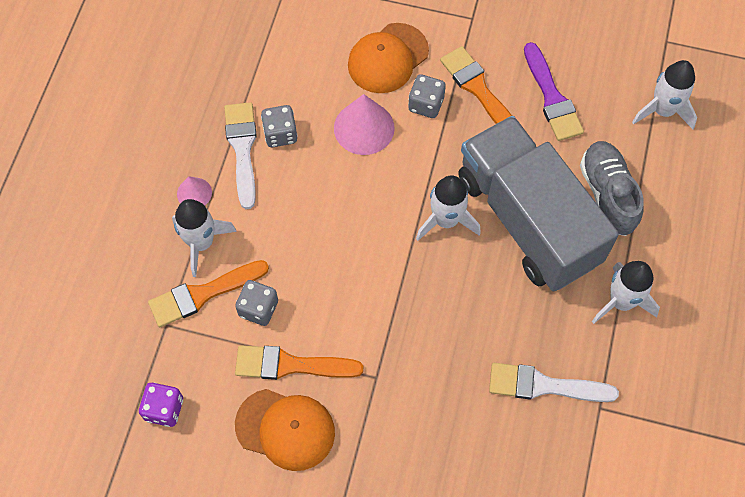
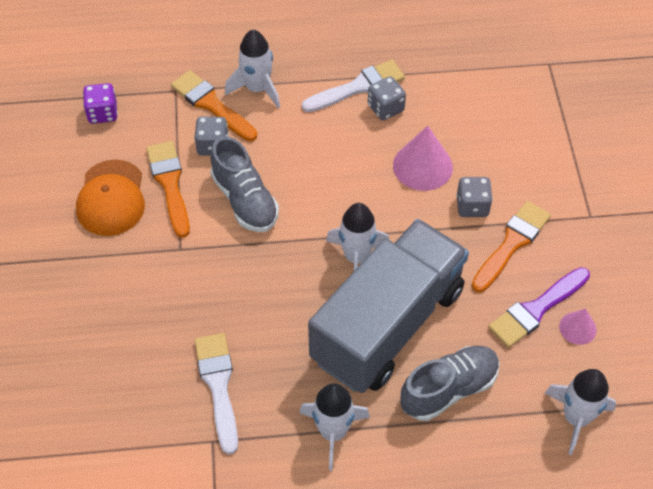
camera: 70 degrees right, 10 degrees down
pink cone [177,176,212,206] -> pink cone moved to [559,308,597,345]
orange cap [348,23,429,93] -> none
none -> grey shoe [211,136,279,232]

